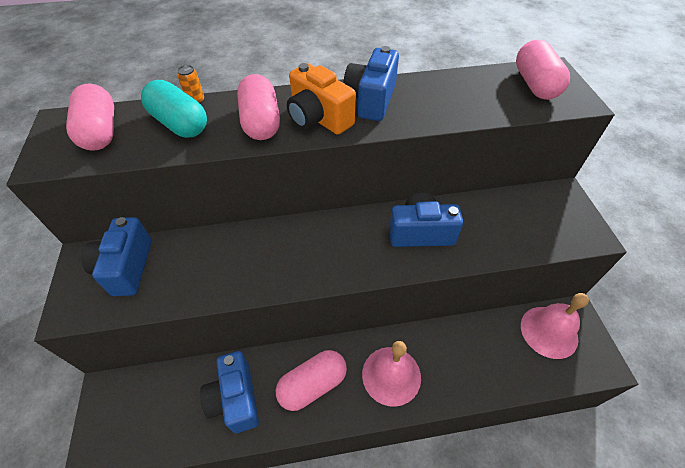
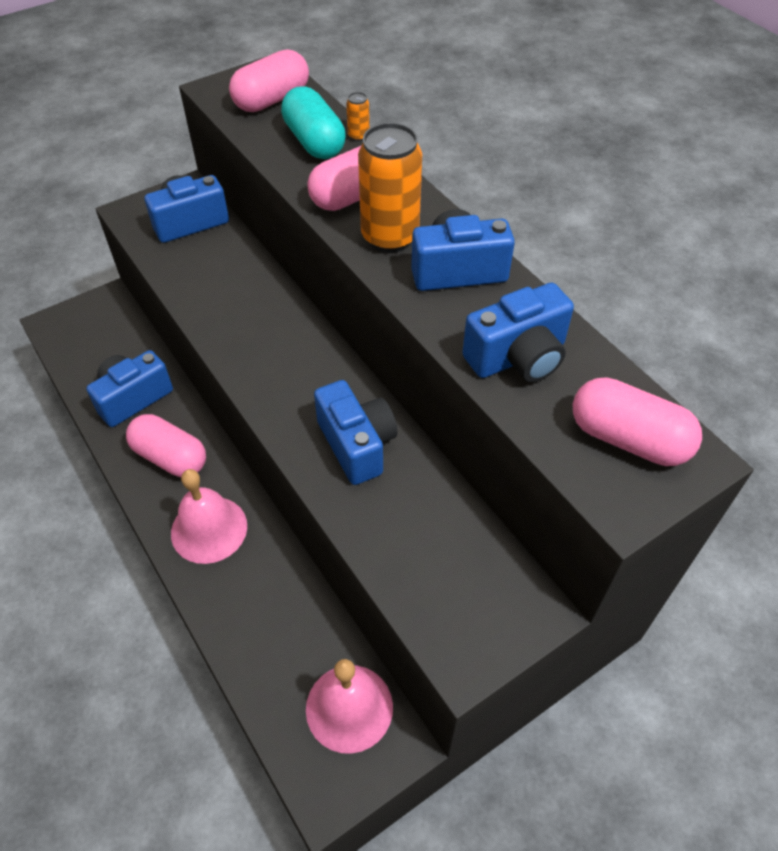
camera: 65 degrees right, 0 degrees up
turquoise capsule [141,80,207,138] -> turquoise capsule turned 45 degrees counterclockwise [281,86,346,159]
orange camera [287,63,356,135] -> orange can [358,123,422,253]
pink capsule [516,40,570,100] -> pink capsule turned 60 degrees clockwise [573,377,702,466]
none -> blue camera [462,283,574,382]

